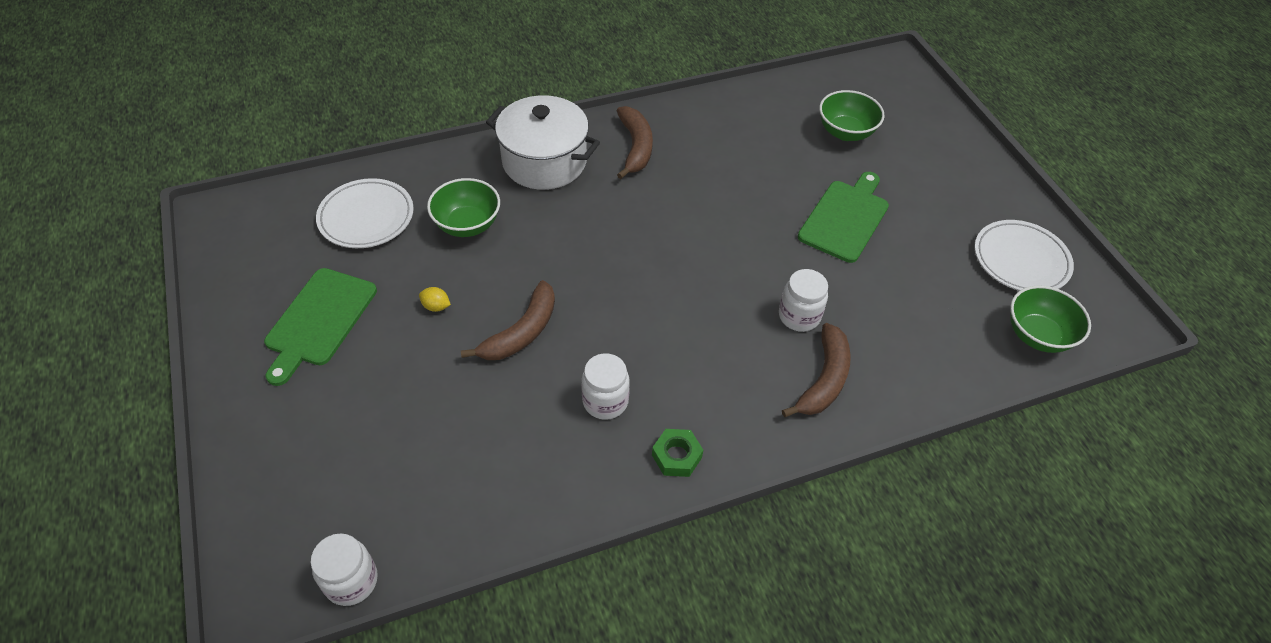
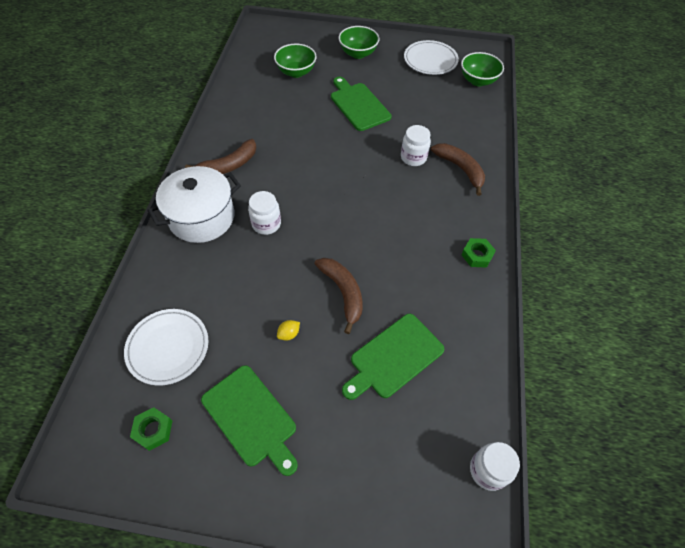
camera: 60 degrees left, 5 degrees up
green bowl [427,178,500,237] -> green bowl moved to [339,26,379,59]
white jar [581,353,630,420] -> white jar moved to [248,191,281,235]
brown banana [617,106,653,179] -> brown banana turned 120 degrees clockwise [185,139,256,174]
none -> green nut [130,407,172,451]
none -> green cutting board [342,314,444,400]

